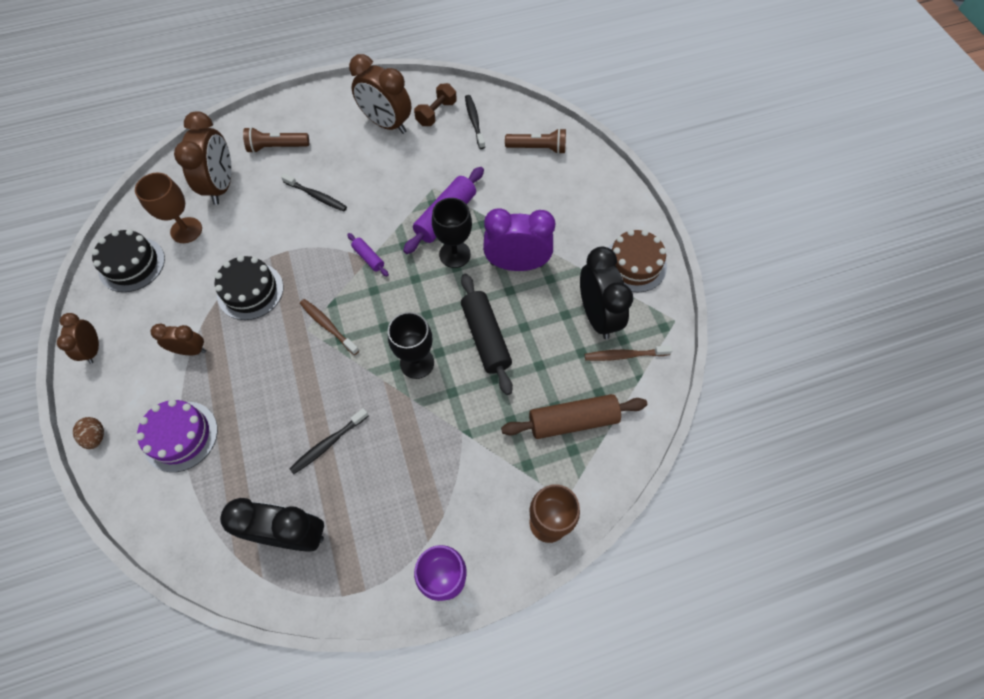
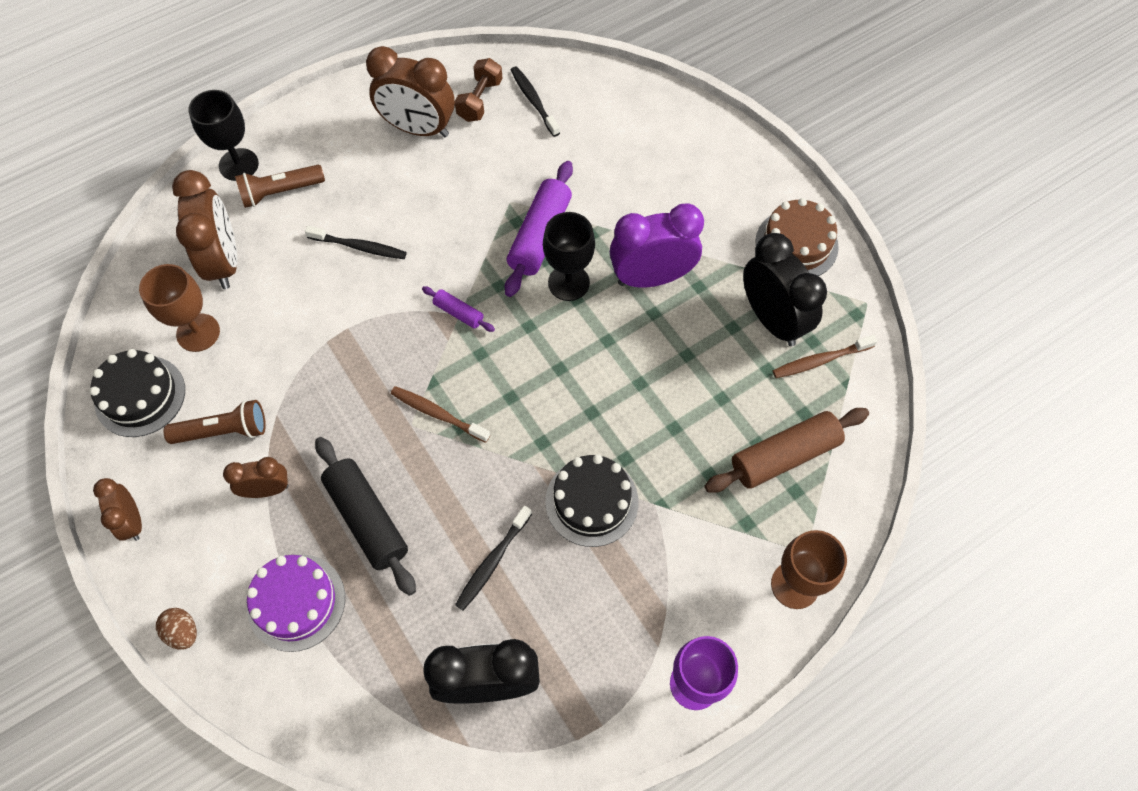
camera: 15 degrees left, 0 degrees up
black cake [214,255,284,320] -> black cake moved to [545,454,638,547]
black goblet [388,312,434,379] -> black goblet moved to [188,90,259,181]
black rolling pin [461,274,513,395] -> black rolling pin moved to [315,437,416,596]
brown flashlight [505,128,566,154] -> brown flashlight moved to [163,400,266,444]

